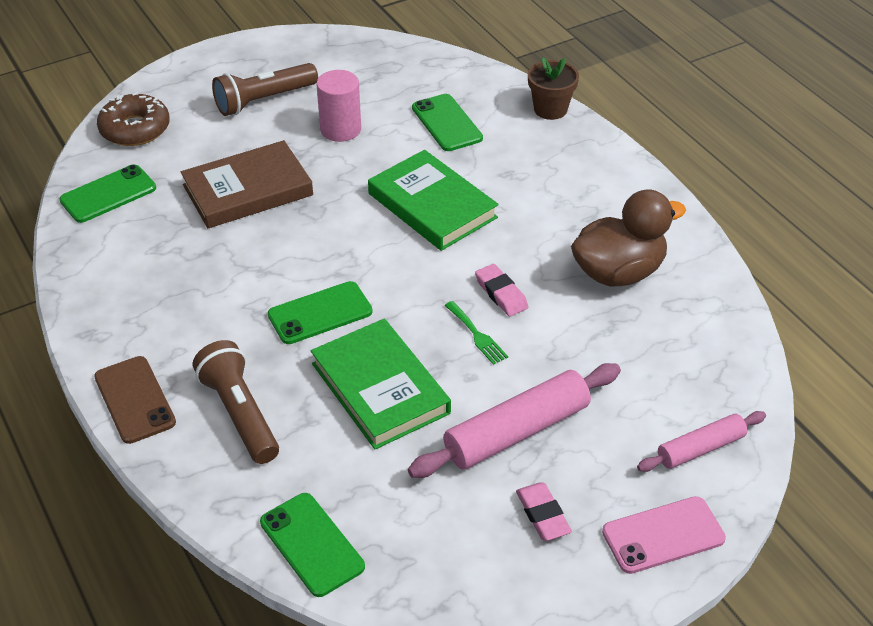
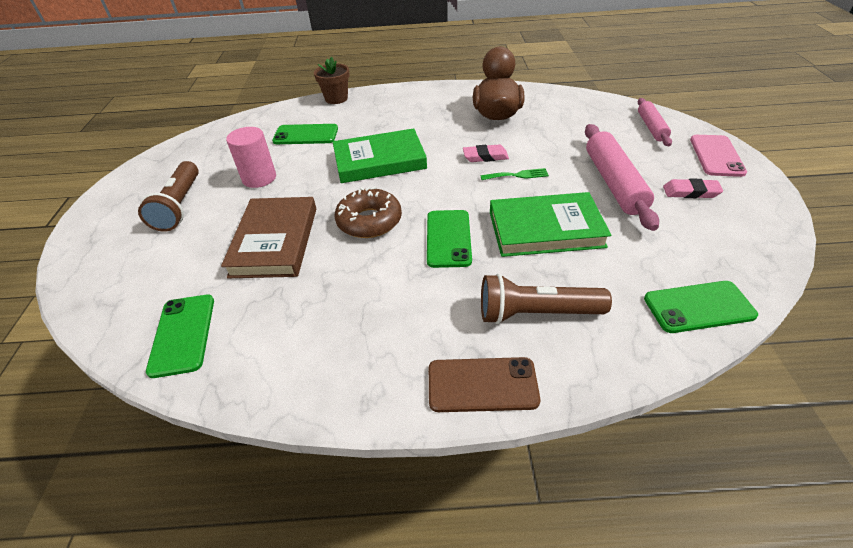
camera: 60 degrees left, 0 degrees up
brown donut [97,92,170,146] -> brown donut moved to [335,187,402,238]

